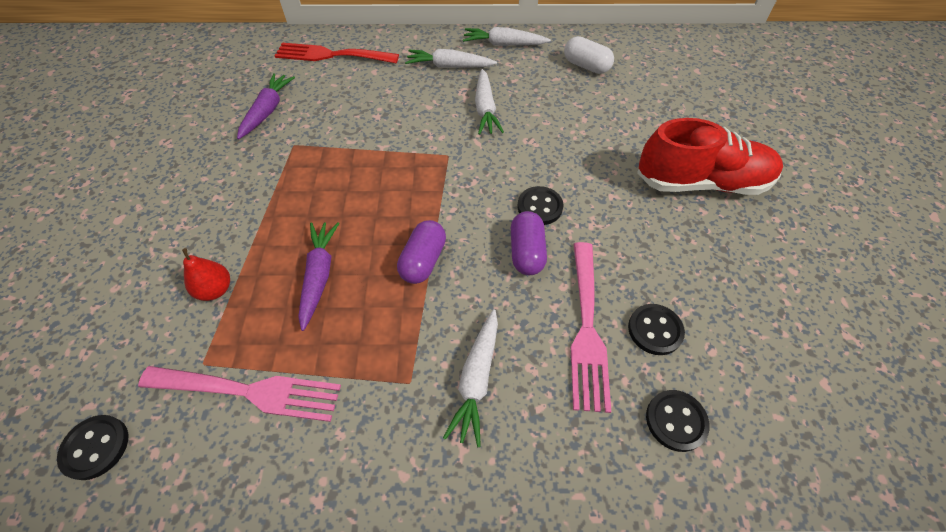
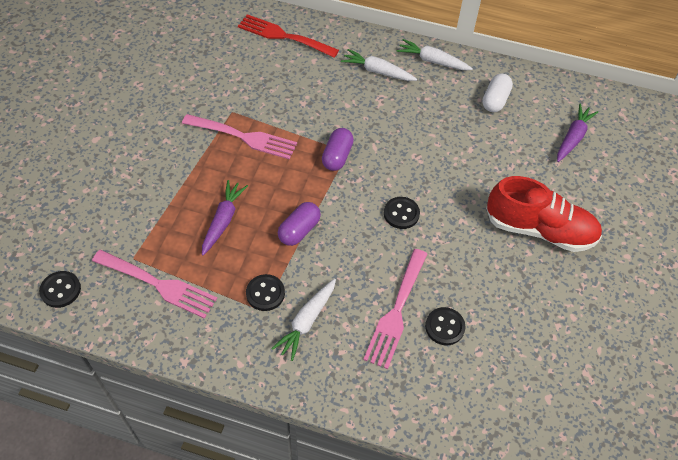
camera: 15 degrees right, 0 degrees up
red pear [182,248,230,301] -> none
purple carrot [237,73,295,139] -> purple carrot moved to [557,104,599,162]
white carrot [475,69,504,135] -> none
purple capsule [511,211,547,275] -> purple capsule moved to [322,128,354,171]
white capsule [564,36,614,74] -> white capsule turned 60 degrees clockwise [482,73,513,112]
black button [646,390,710,452] -> black button moved to [246,274,285,311]
none -> pink fork [182,114,297,160]

